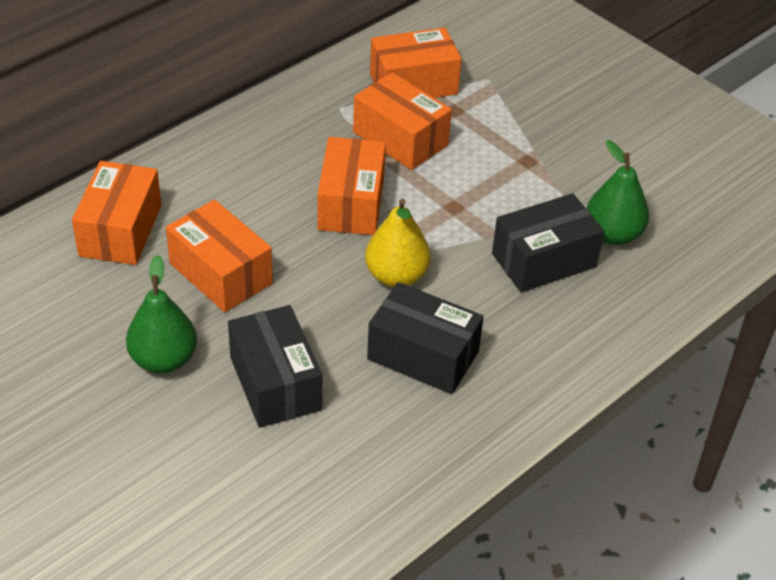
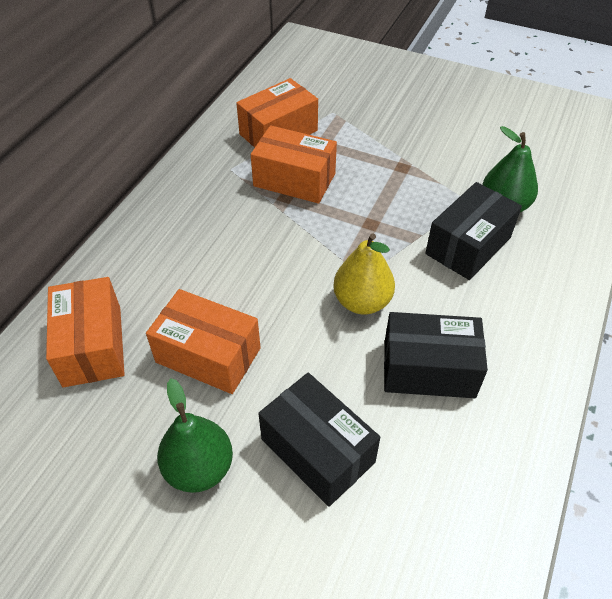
camera: 20 degrees left, 5 degrees up
orange box [317,137,386,235] -> none

